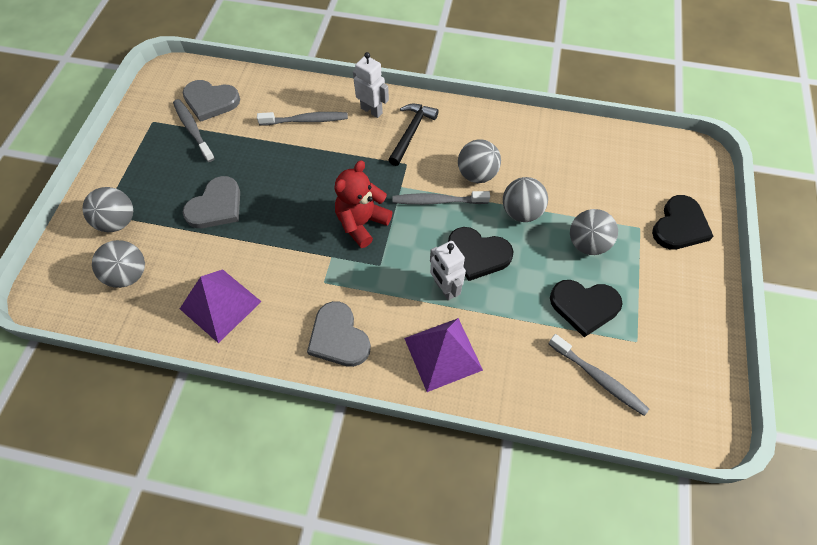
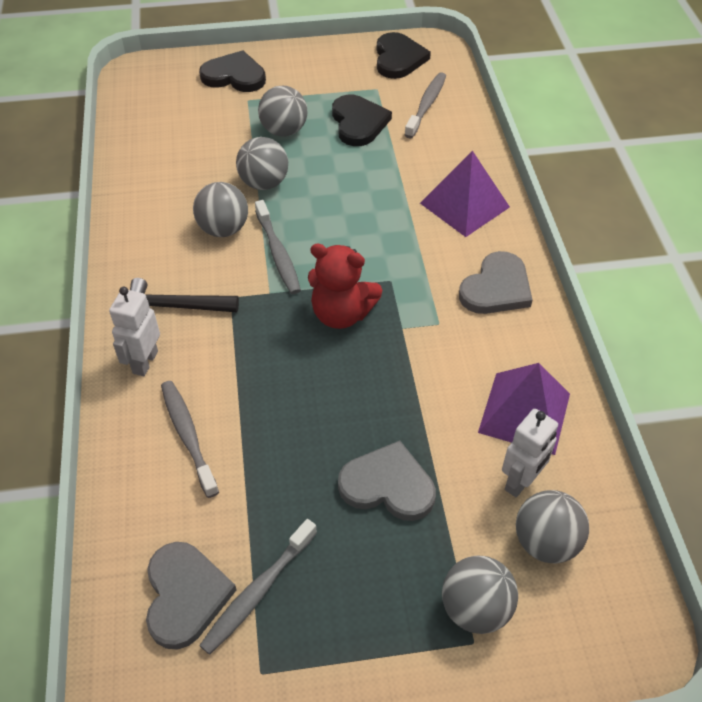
camera: 110 degrees left, 10 degrees down
white robot [430,241,466,300] -> white robot moved to [502,409,558,497]
black heart [448,227,513,281] -> black heart moved to [377,32,431,79]

